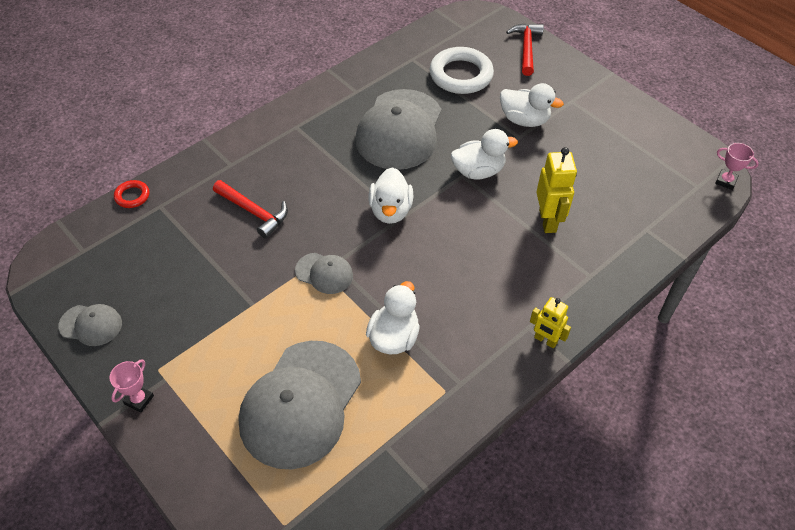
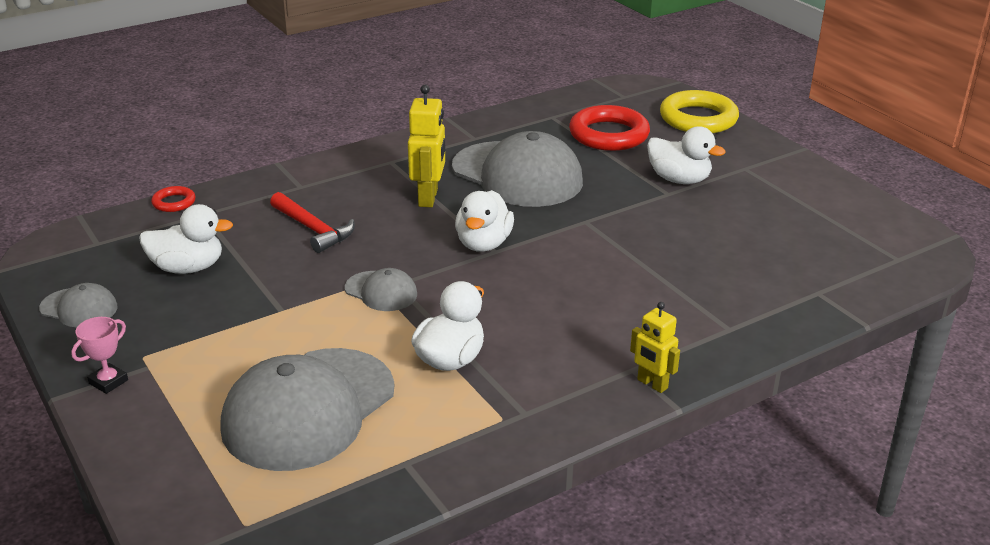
camera: 10 degrees right, 20 degrees down
grey cap [355,89,441,170] -> grey cap turned 75 degrees counterclockwise [452,131,583,207]
white ring [430,47,494,94] -> red ring [569,105,650,151]
white duck [451,129,518,180] -> white duck moved to [139,204,233,274]
red hammer [506,24,544,76] -> yellow ring [660,90,739,133]
yellow robot [536,147,577,233] -> yellow robot moved to [408,85,445,207]
pink trophy [715,143,759,190] -> none

